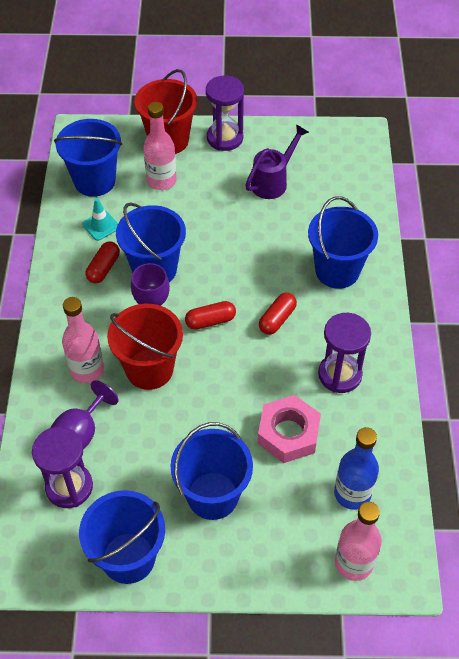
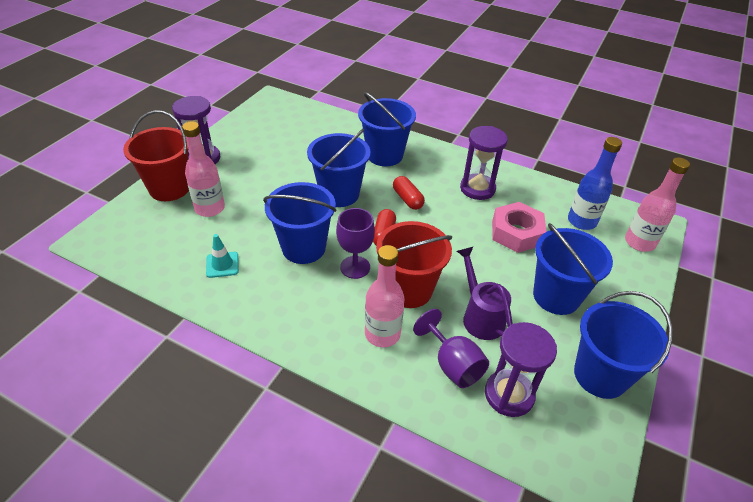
camera: 65 degrees left, 10 degrees down
blue bucket [54,119,122,197] -> blue bucket moved to [307,129,370,207]
red capsule [86,242,120,283] -> none
purple watering can [245,124,309,199] -> purple watering can moved to [457,247,513,340]

